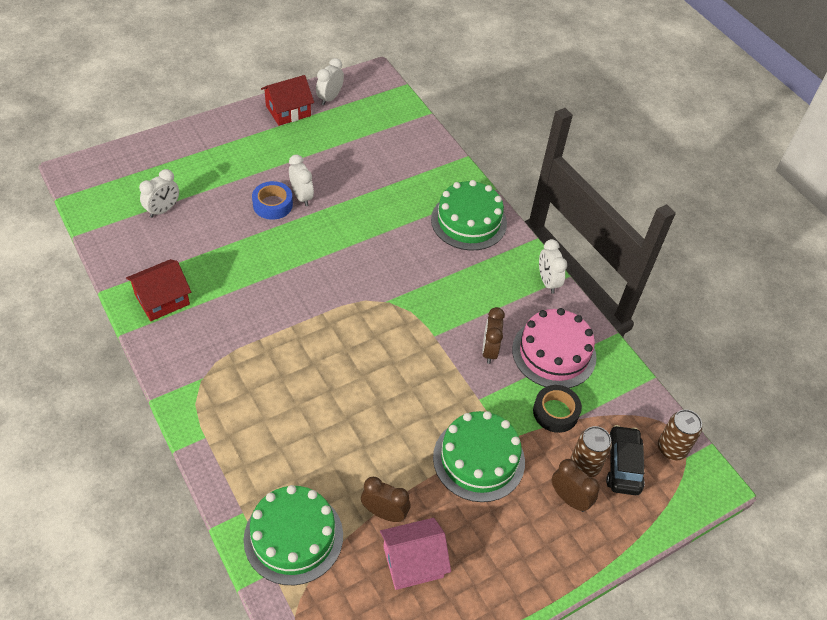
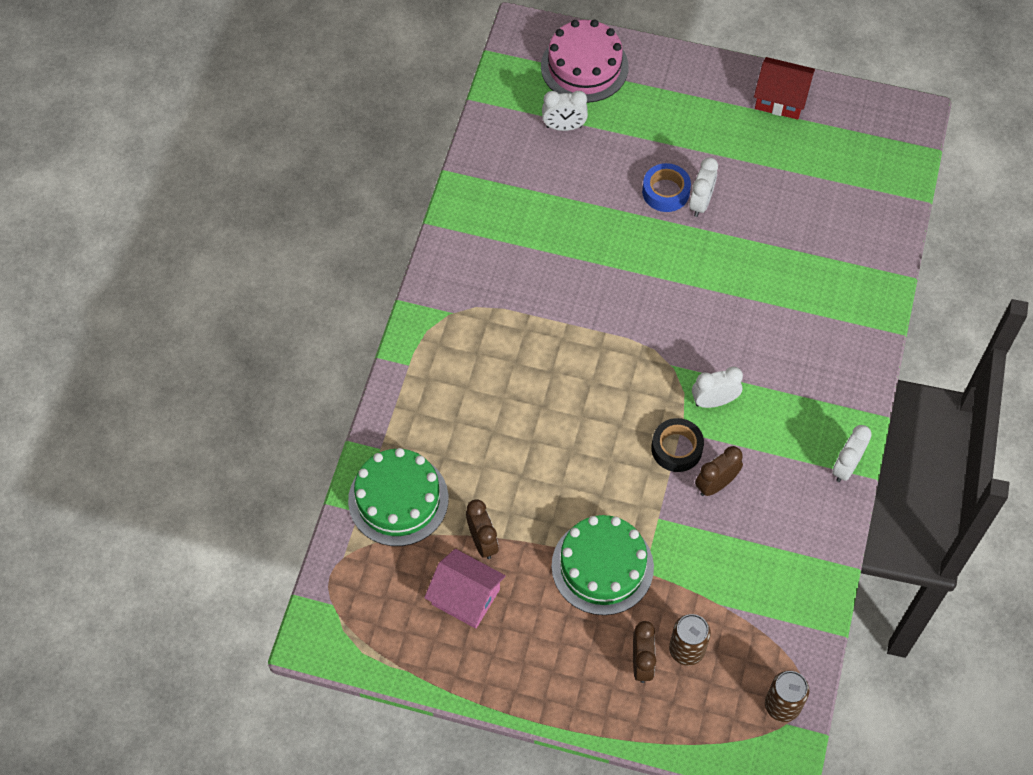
camera: 50 degrees right, 10 degrees up
red house [126,259,191,321] -> none
white clock [316,58,344,105] -> white clock moved to [692,367,743,408]
green cake [431,180,507,251] -> none
pink cake [512,308,597,388] -> pink cake moved to [541,19,629,103]
black tape [533,385,582,433] -> black tape moved to [651,418,704,472]
black car [606,425,645,495] -> none

